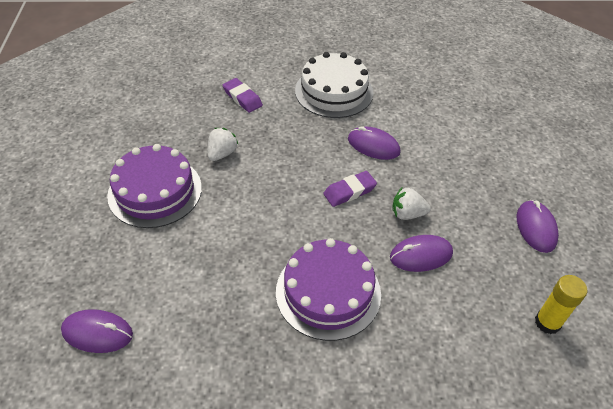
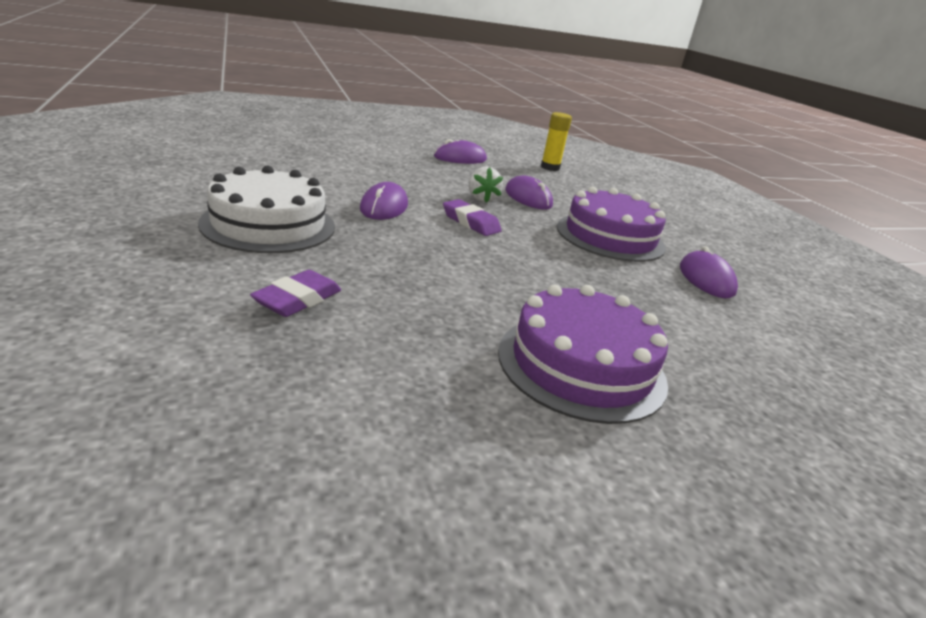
camera: 110 degrees left, 20 degrees down
purple mouse [61,309,133,353] -> purple mouse moved to [680,246,738,298]
white strawberry [208,128,239,161] -> none

